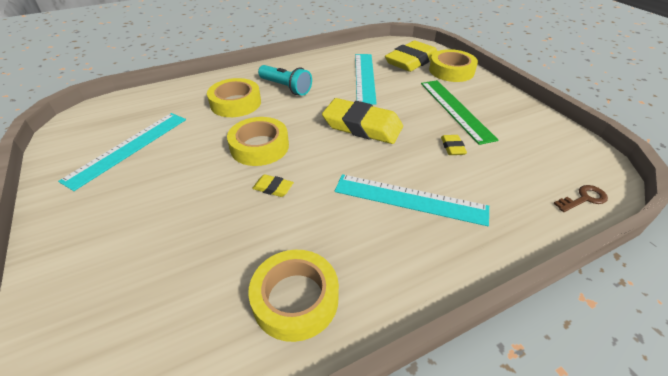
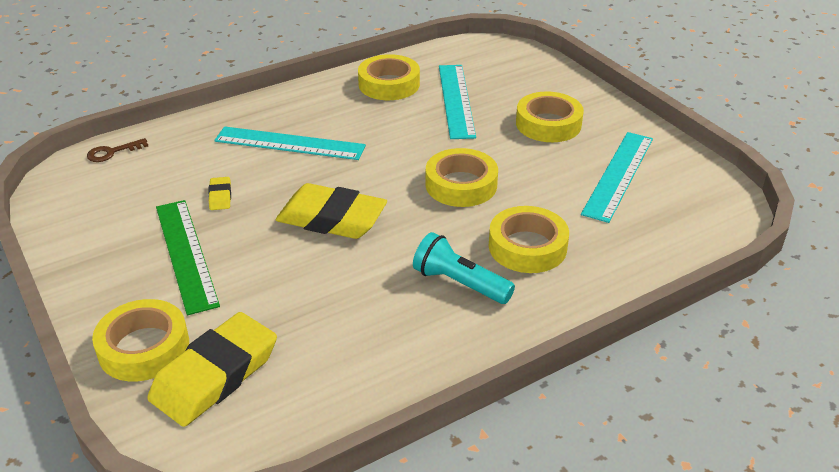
camera: 175 degrees right, 5 degrees down
yellow eraser [252,174,294,197] -> none
turquoise ruler [355,54,377,105] -> turquoise ruler moved to [439,65,476,139]
none -> yellow tape [516,91,584,142]

